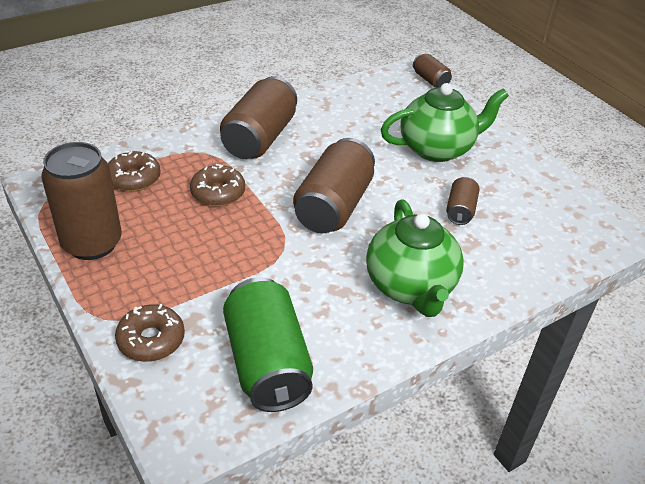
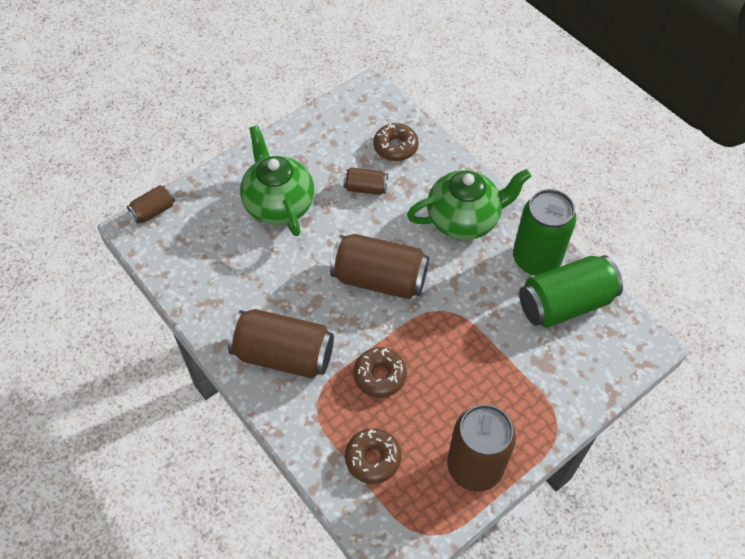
camera: 95 degrees left, 15 degrees up
brown donut [115,304,185,362] -> brown donut moved to [373,123,419,161]
none -> green can [513,189,576,276]

